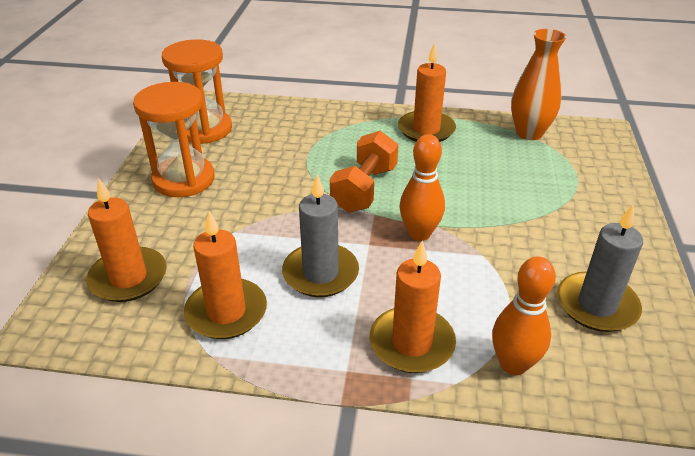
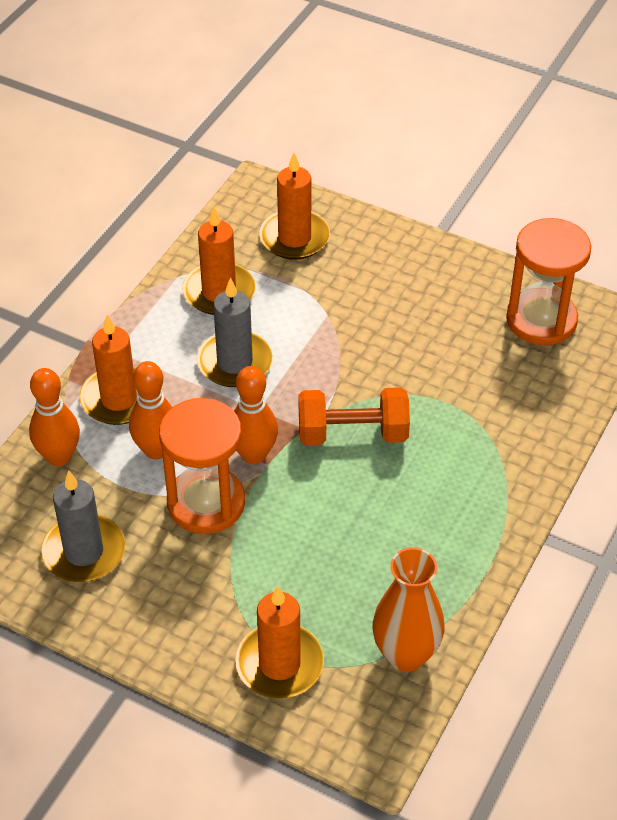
camera: 110 degrees right, 10 degrees up
orange hourglass [133,82,215,197] -> orange hourglass moved to [159,398,245,534]
orange dumbbell [330,131,398,213] -> orange dumbbell turned 45 degrees counterclockwise [299,387,410,445]
orange candle [398,43,456,142] -> orange candle moved to [235,586,324,699]
none -> orange bowling pin [129,361,173,460]

